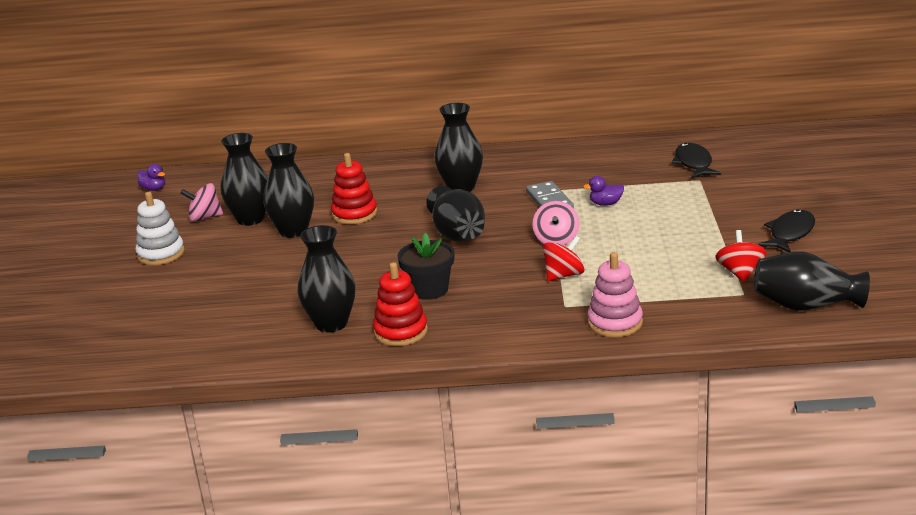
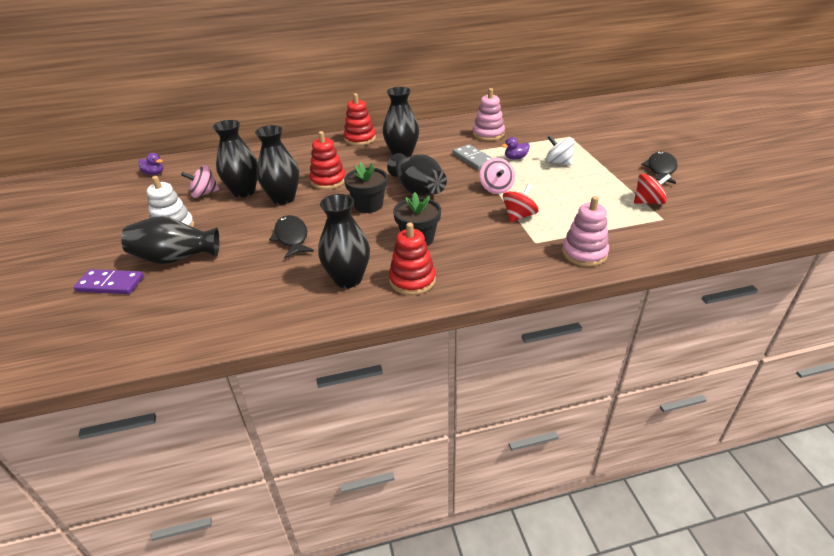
camera: 15 degrees left, 10 degrees up
black fish [672,143,721,178] -> black fish moved to [269,215,314,258]
red spinning top [715,230,766,282] -> red spinning top turned 90 degrees clockwise [634,174,671,204]
black vase [754,251,870,311] -> black vase moved to [121,216,219,264]
none -> purple domino [74,269,144,294]
none -> red stacking toy [344,93,376,146]
none -> black flower pot [344,162,388,213]
none -> pink stacking toy [473,88,505,141]
none -> white spinning top [546,135,575,166]

